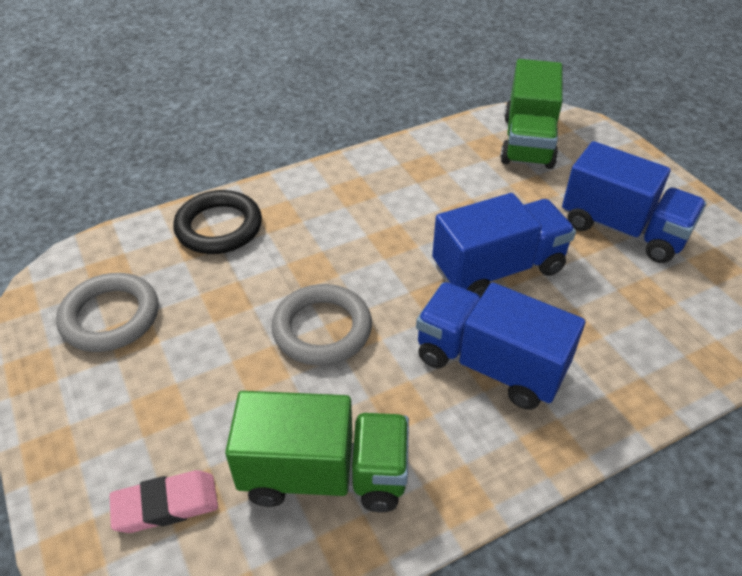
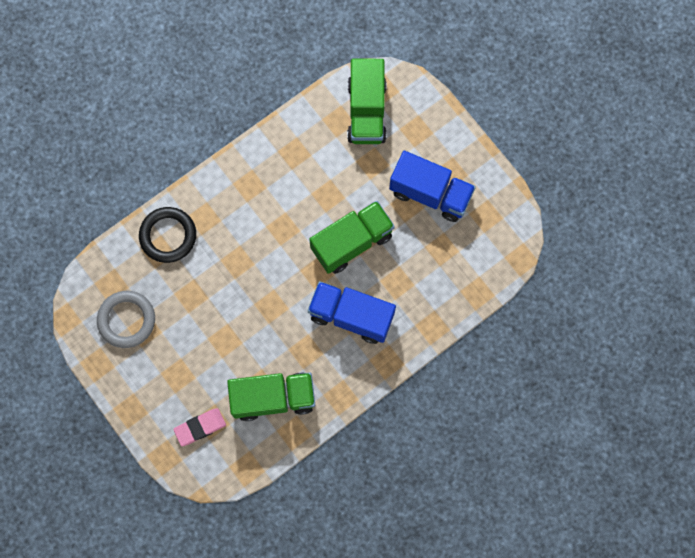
camera: 10 degrees left, 30 degrees up
grey ring [272,284,372,366] -> none
blue truck [432,193,576,298] -> green truck [309,201,395,274]

